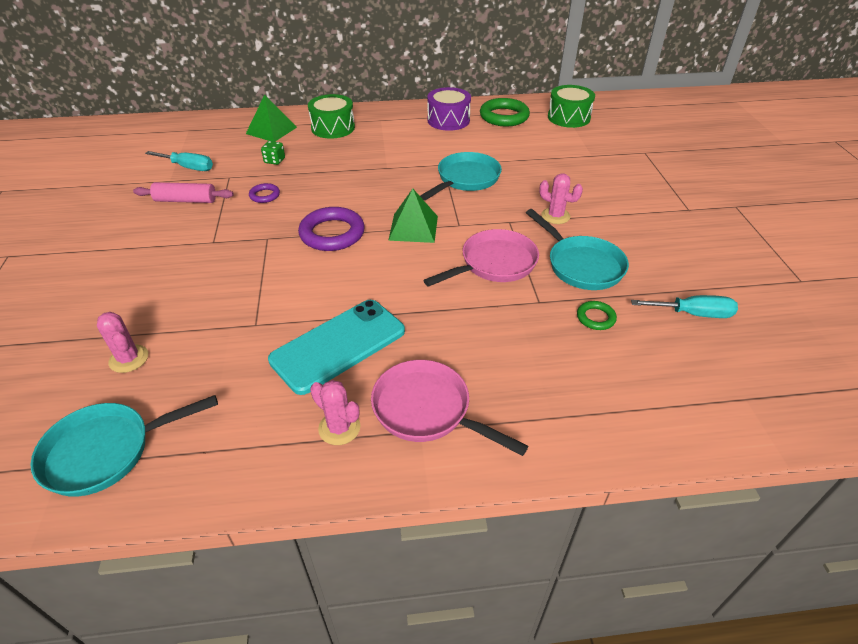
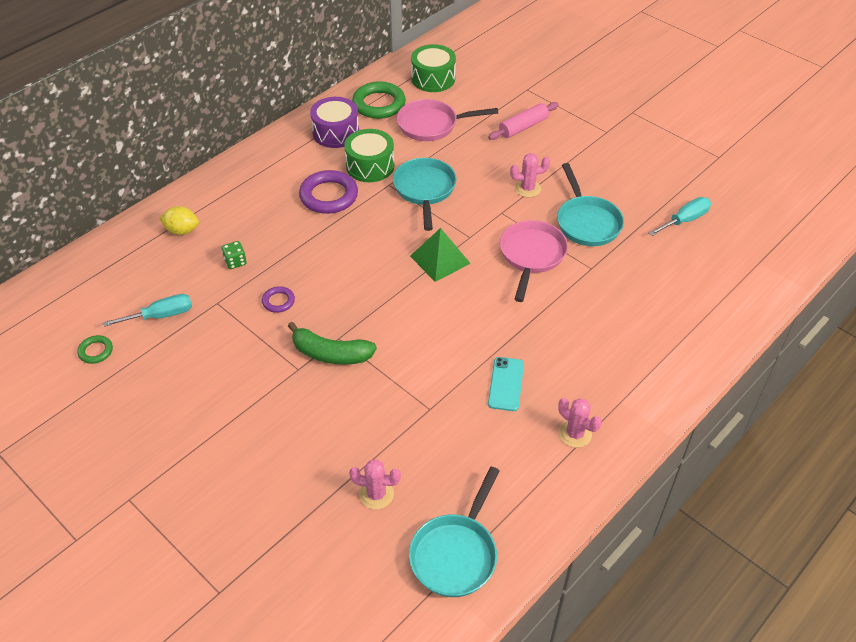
camera: 40 degrees left, 5 degrees up
pink rolling pin [133,182,234,203] -> pink rolling pin moved to [488,102,559,140]
green pyramid [246,95,297,142] -> yellow lemon [159,206,199,235]
turquoise phone [268,300,405,395] -> turquoise phone [488,357,524,411], size x0.56
purple ring [298,207,365,251] -> purple ring moved to [299,170,358,214]
green drum [308,94,355,139] -> green drum moved to [344,129,394,182]
pink cactus [310,380,361,445] -> pink cactus turned 45 degrees clockwise [558,398,602,448]
pink pan [371,360,528,456] -> pink pan moved to [397,99,498,141]
turquoise pan [526,209,629,290] -> turquoise pan turned 60 degrees clockwise [557,163,624,246]
green ring [577,301,617,330] -> green ring moved to [77,335,113,364]
none -> green banana [288,322,377,365]

